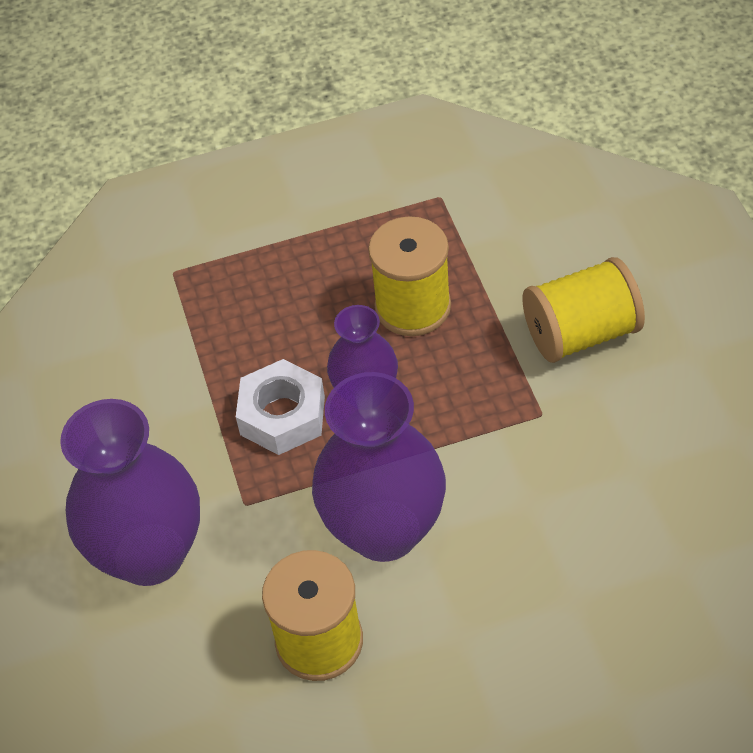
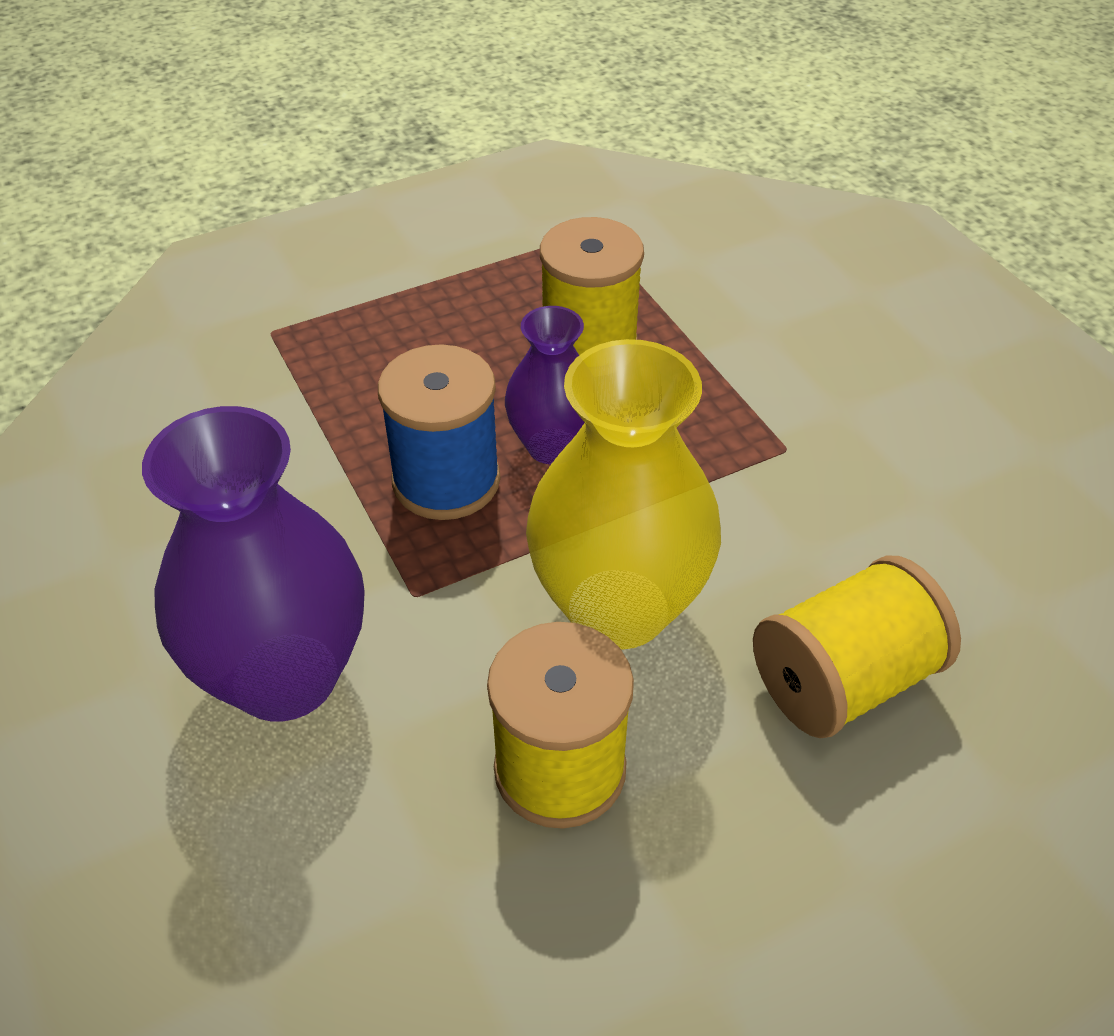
camera: 15 degrees left, 5 degrees down
white nut [236,359,325,455] -> blue spool [378,344,501,520]
purple vase [312,372,446,562] -> yellow vase [526,339,721,650]
yellow spool [523,257,645,363] -> yellow spool moved to [753,556,961,738]

